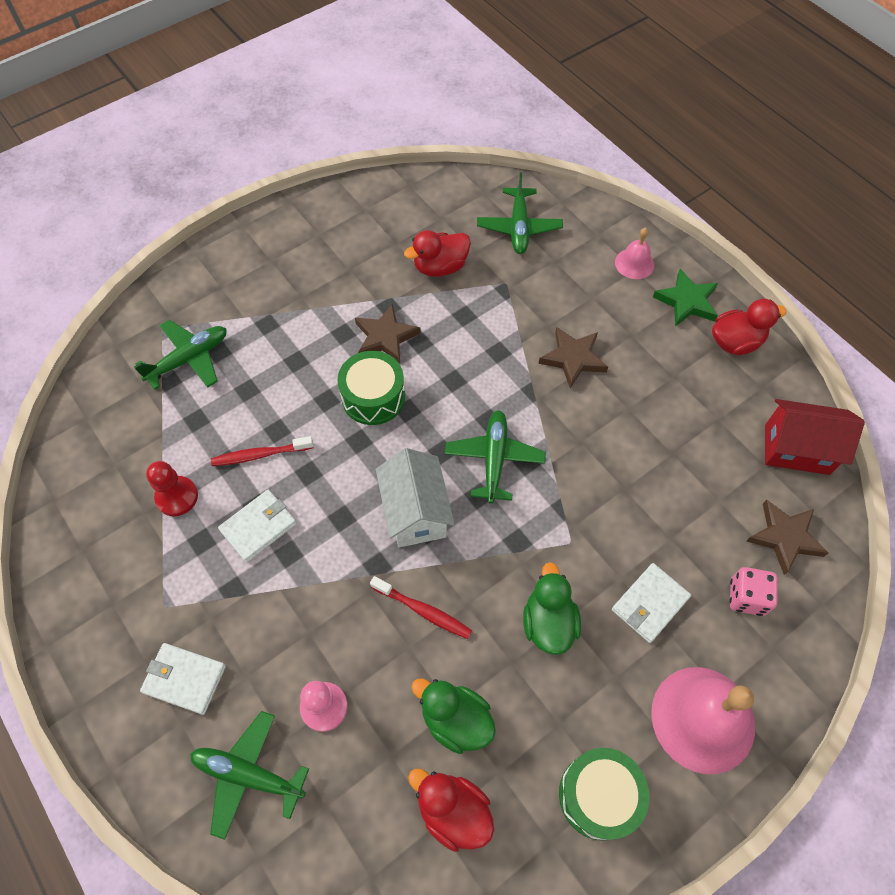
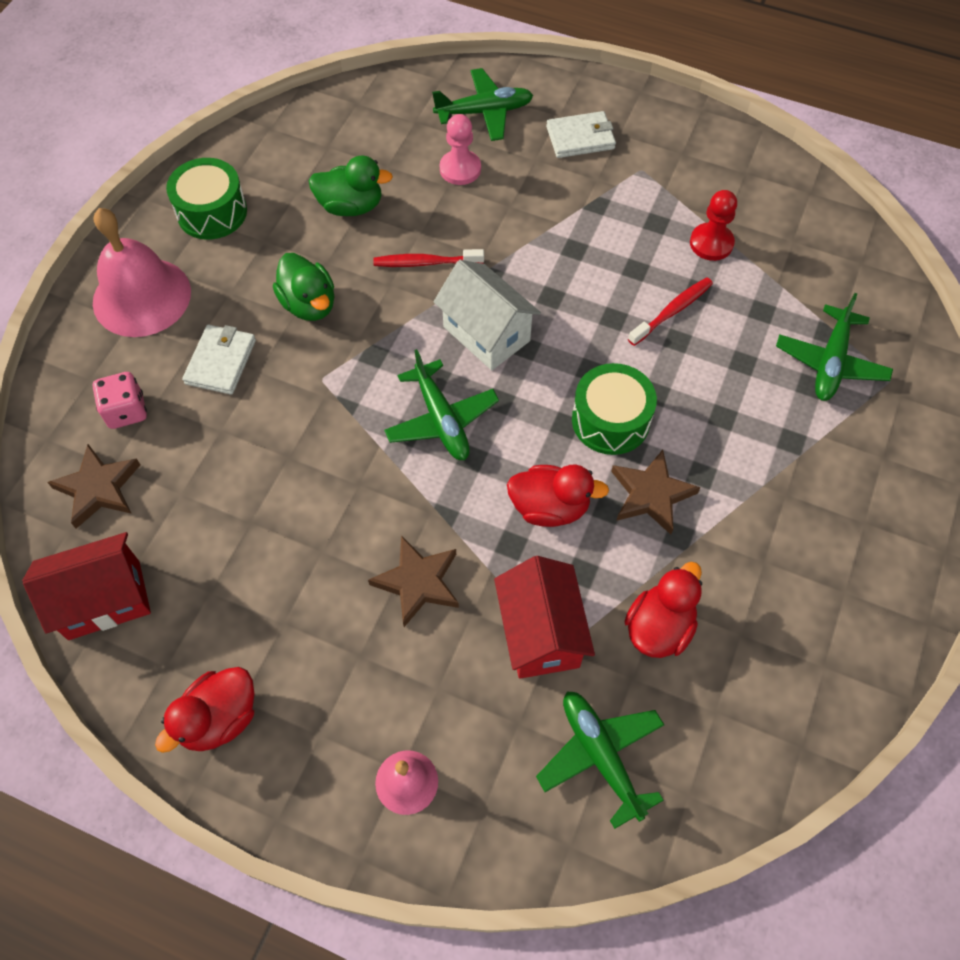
camera: 150 degrees right, 0 degrees up
white wallet [218,490,297,563] -> none
red duck [408,769,494,852] -> red duck moved to [507,465,609,527]
green star [653,269,718,327] -> none
none -> red house [494,556,595,679]

